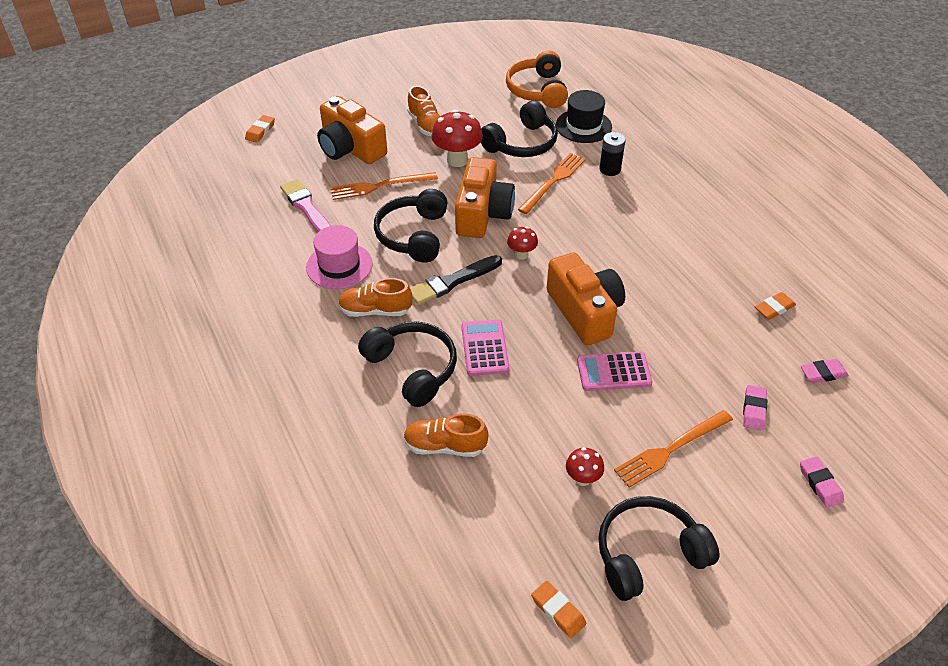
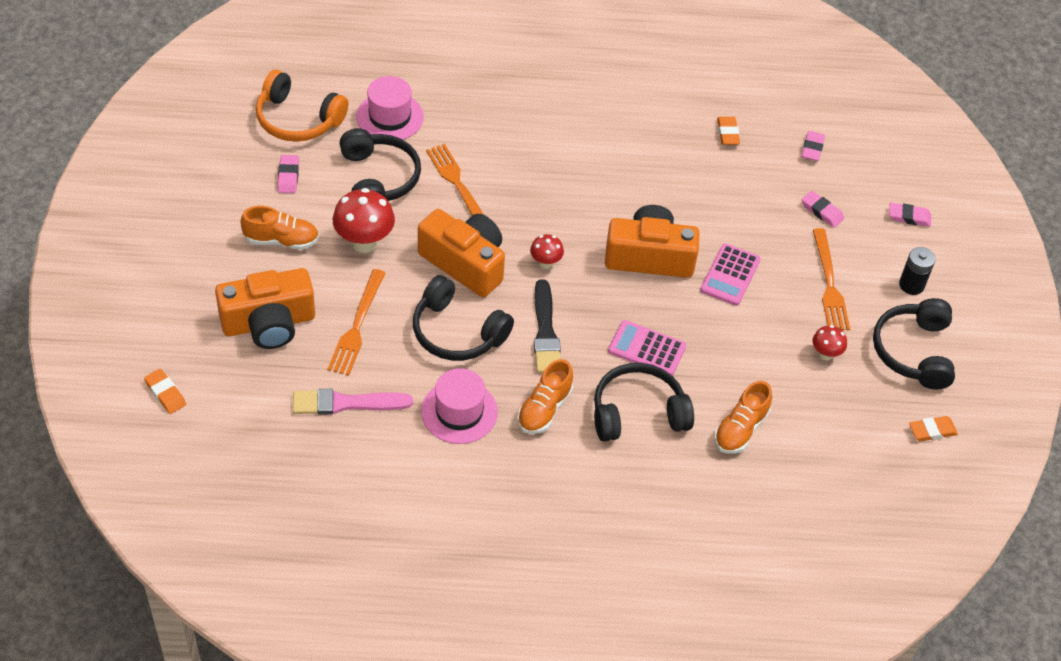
camera: 65 degrees left, 5 degrees up
black hat [556,90,612,143] -> pink hat [356,76,424,140]
black battery [599,132,626,176] -> black battery moved to [899,247,936,295]
none -> pink eraser [277,155,299,193]

